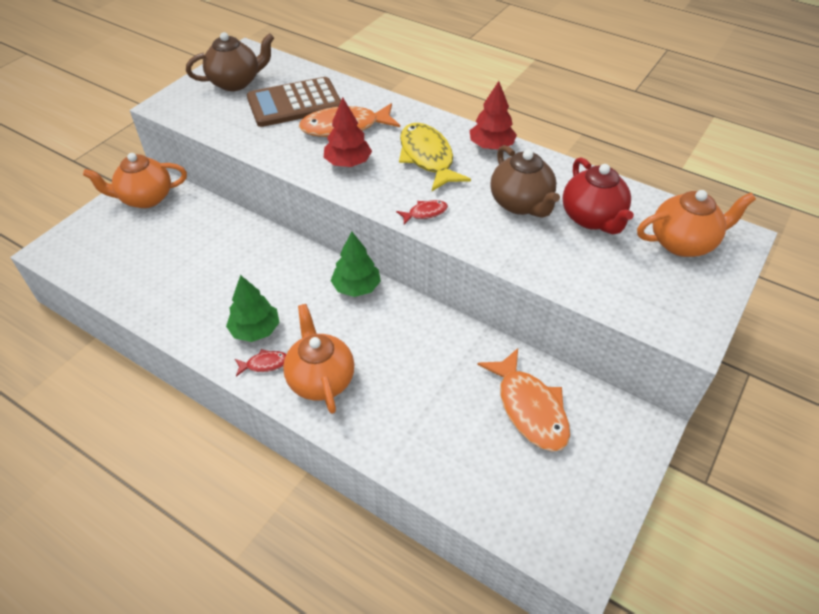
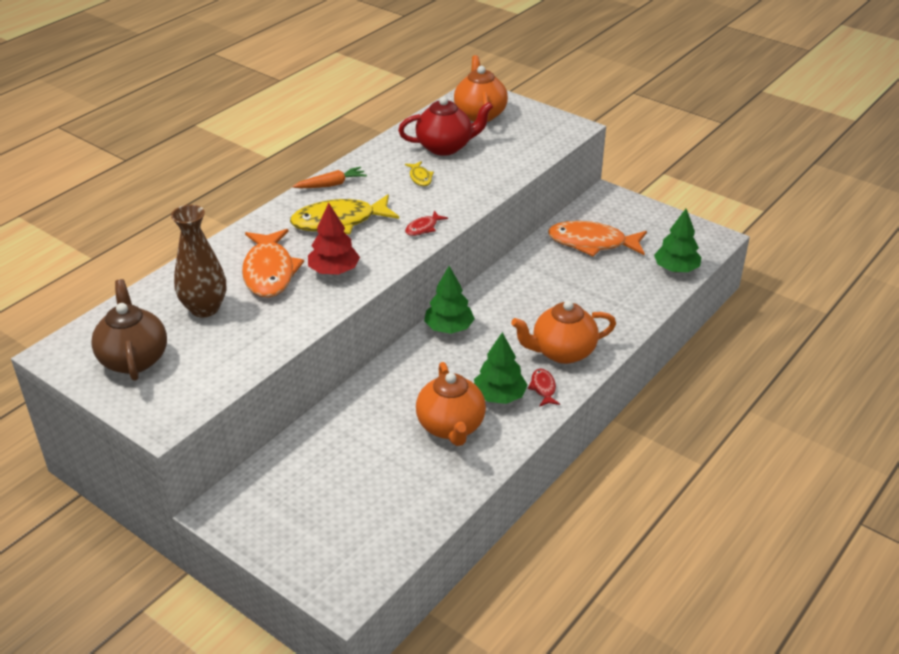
camera: 85 degrees left, 10 degrees down
orange teapot [83,153,187,208] -> orange teapot moved to [416,362,486,446]
brown calculator [247,77,341,127] -> brown vase [171,205,226,317]
red fish [396,200,448,224] -> red fish turned 120 degrees counterclockwise [405,211,448,236]
red tree [469,81,517,149] -> orange carrot [293,167,367,188]
orange fish [477,348,570,452] -> orange fish turned 150 degrees counterclockwise [548,221,647,257]
brown teapot [490,145,560,218] -> yellow fish [405,161,434,186]
none -> green tree [654,209,701,272]

